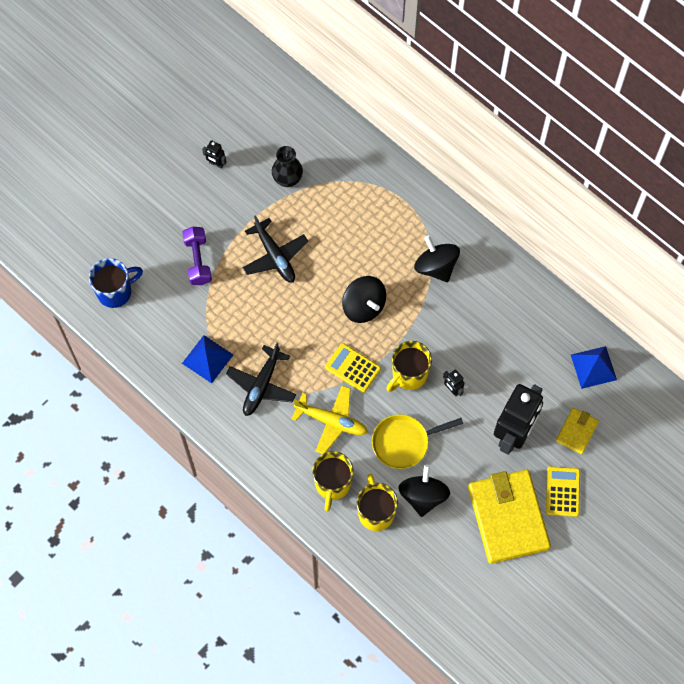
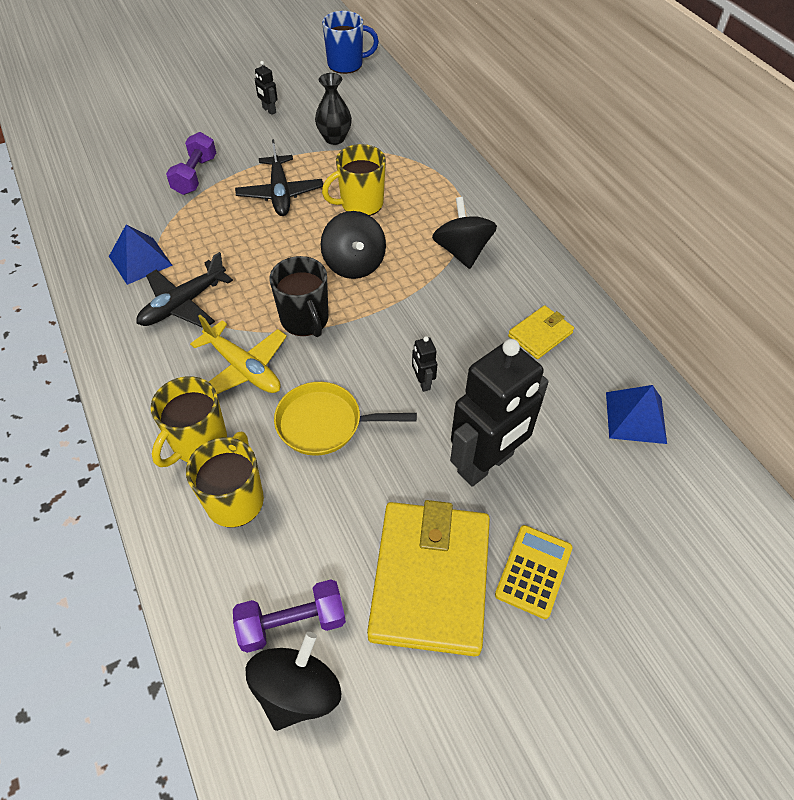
camera: 20 degrees right, 15 degrees down
blue mug [89,258,143,308] -> blue mug moved to [322,11,379,74]
yellow calculator [325,343,381,393] -> black mug [270,256,328,337]
yellow mug [386,341,432,392] -> yellow mug moved to [322,144,386,216]
black spinning top [398,465,450,517] -> black spinning top moved to [245,632,342,731]
yellow wallet [556,408,599,454] -> yellow wallet moved to [508,305,574,359]
none -> purple dumbbell [233,579,346,653]

